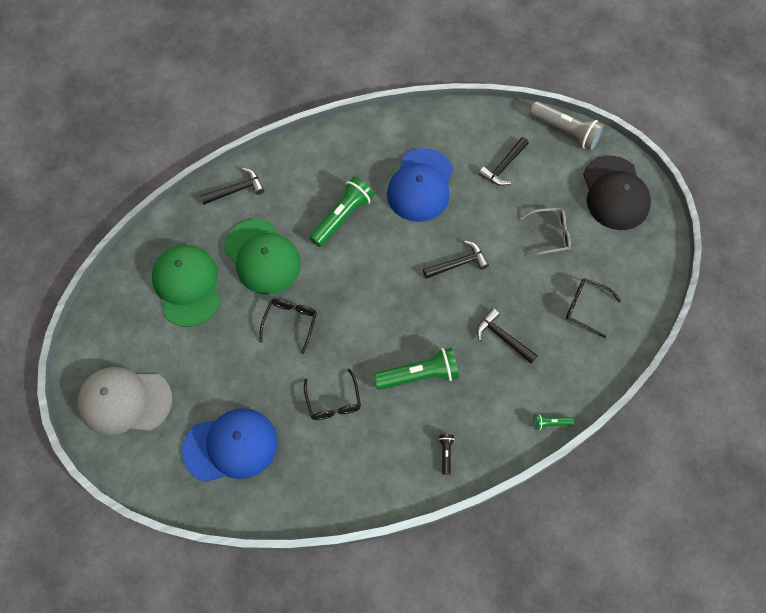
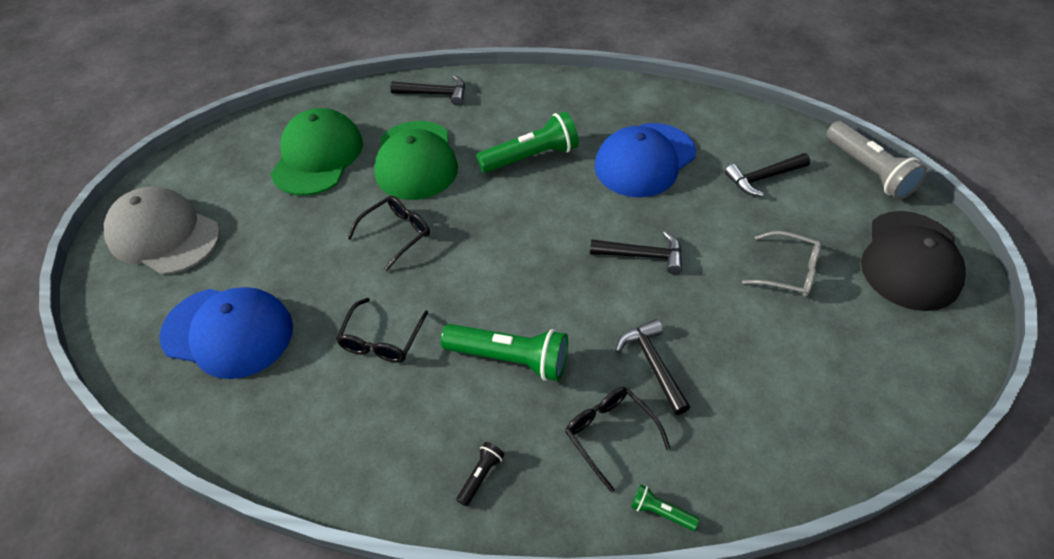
camera: 30 degrees right, 15 degrees down
black glasses [566,278,621,338] -> black glasses moved to [565,387,671,492]

